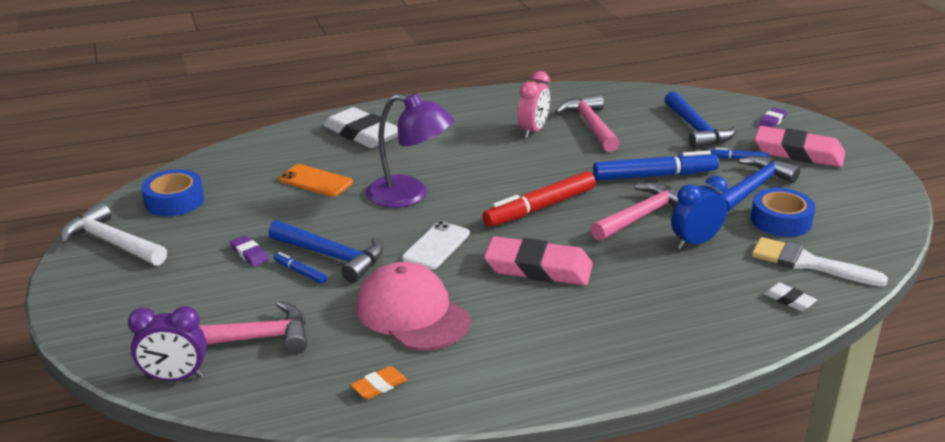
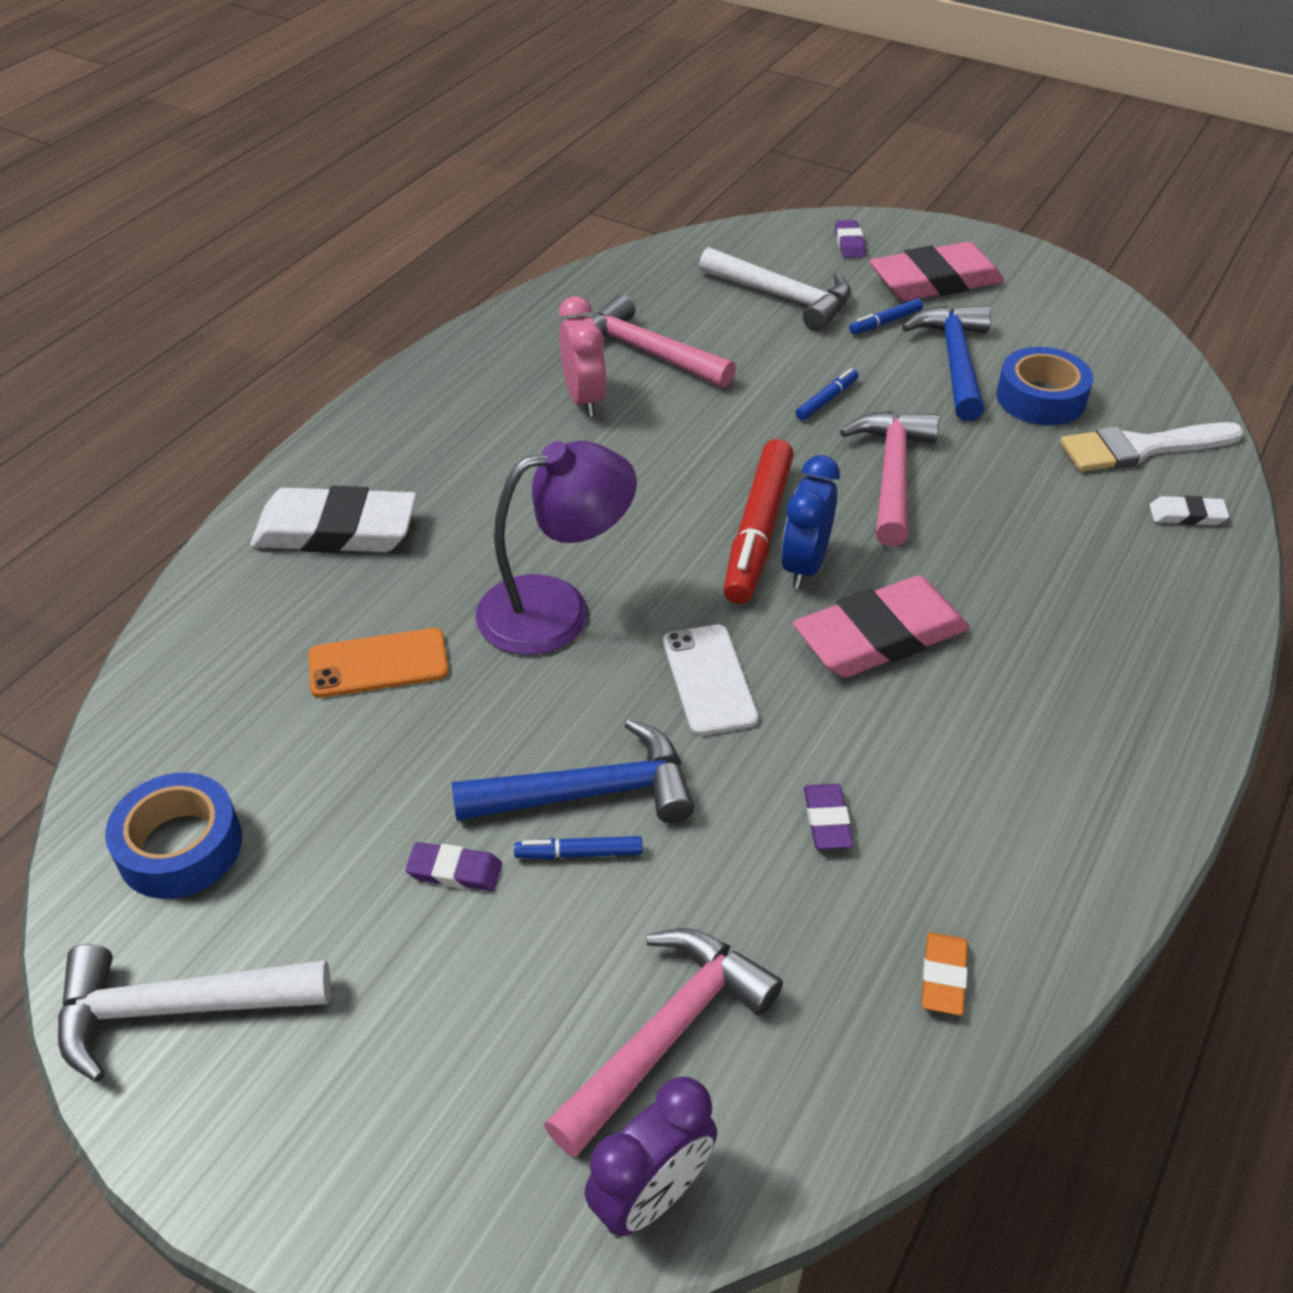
camera: 40 degrees left, 15 degrees up
pink cap [356,262,471,350] -> purple eraser [804,784,853,849]
blue marker [593,151,719,181] -> blue marker [796,368,859,421], size x0.46
blue hammer [664,91,737,149] -> white hammer [699,247,851,331]
blue clock [671,176,728,249] -> blue clock moved to [781,455,840,589]

